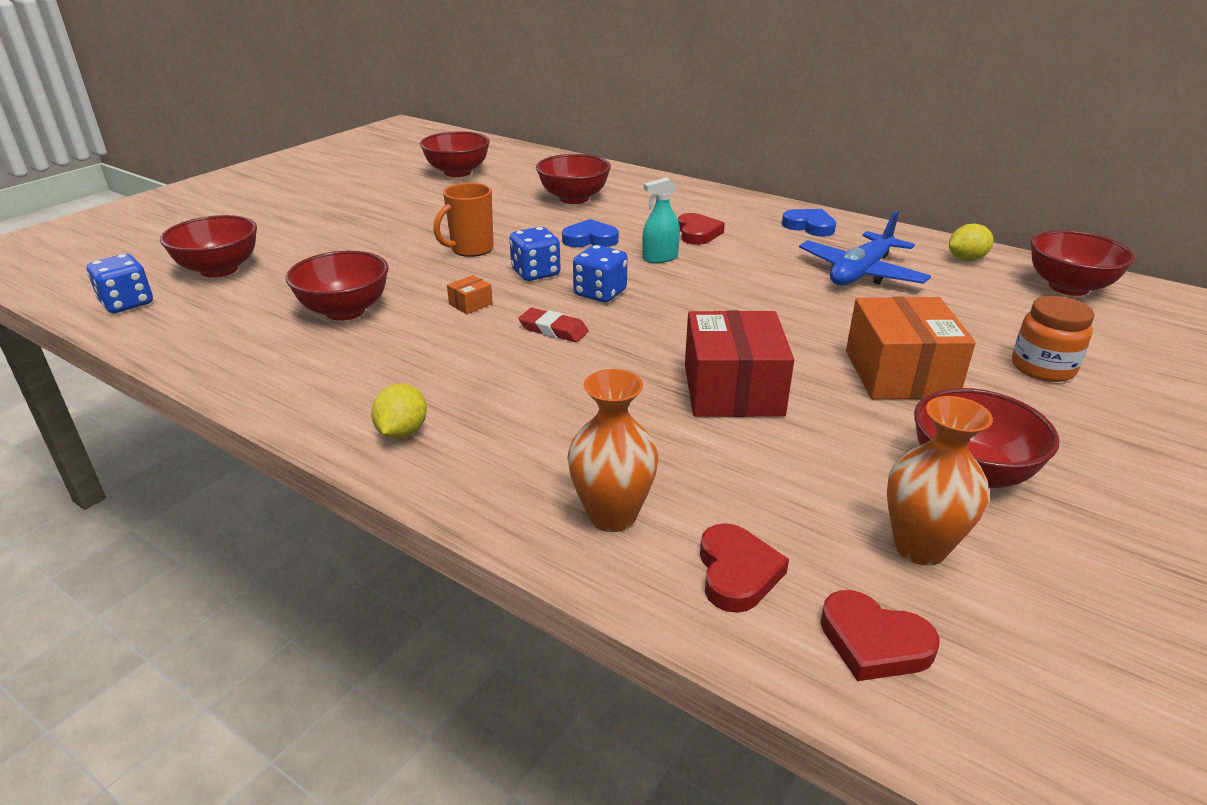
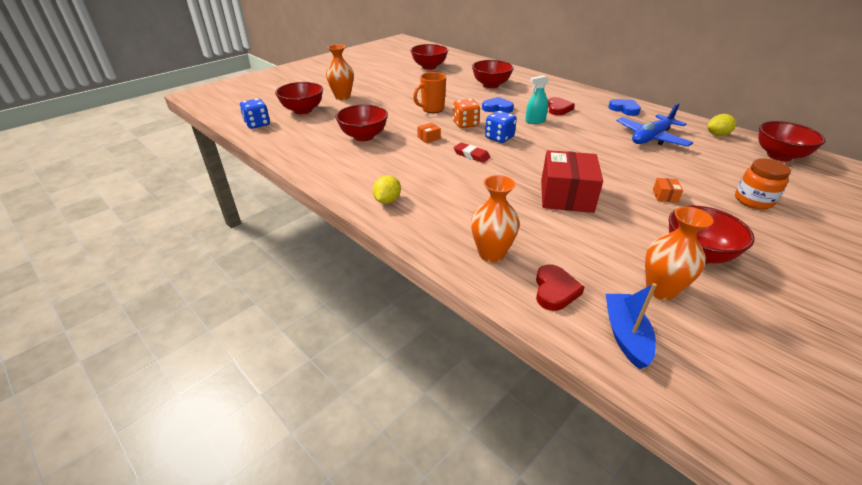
camera: 10 degrees right, 5 degrees up
blue dice [509,227,561,281] -> orange dice [453,99,480,128]
red heart [820,590,940,681] -> blue boat [606,283,657,369]
orange box [846,297,976,399] -> orange box [653,178,683,203], size x0.40
none -> orange vase [326,44,354,100]

